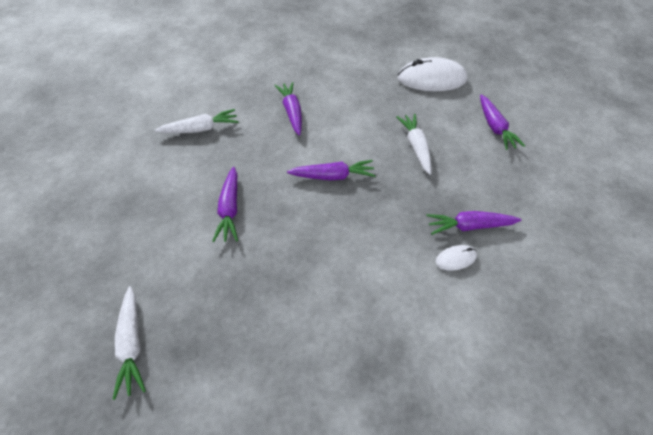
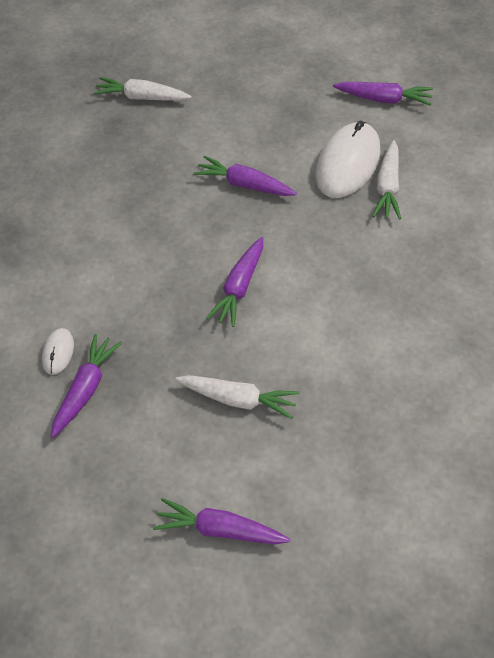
camera: 120 degrees right, 0 degrees up
purple carrot [274,82,302,136] -> purple carrot moved to [333,82,433,106]
white mouse [398,57,467,91] -> white mouse moved to [316,121,381,198]

